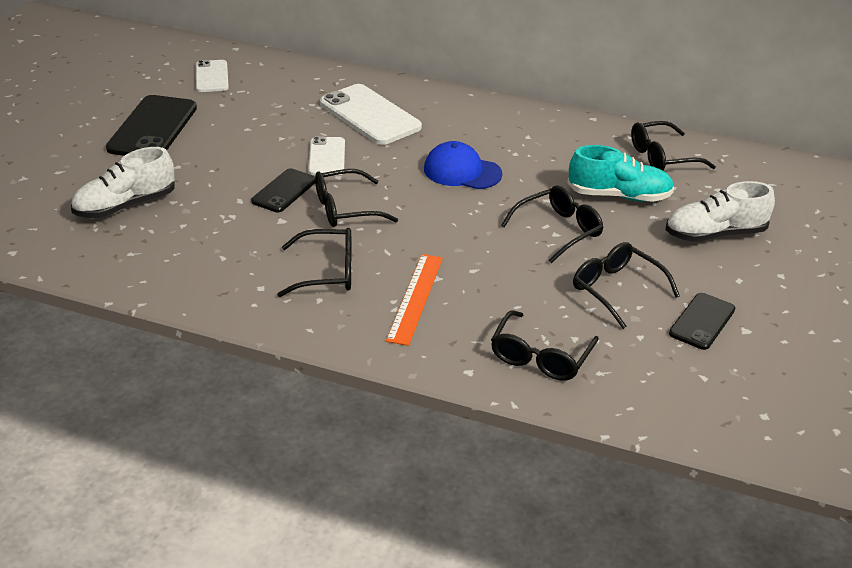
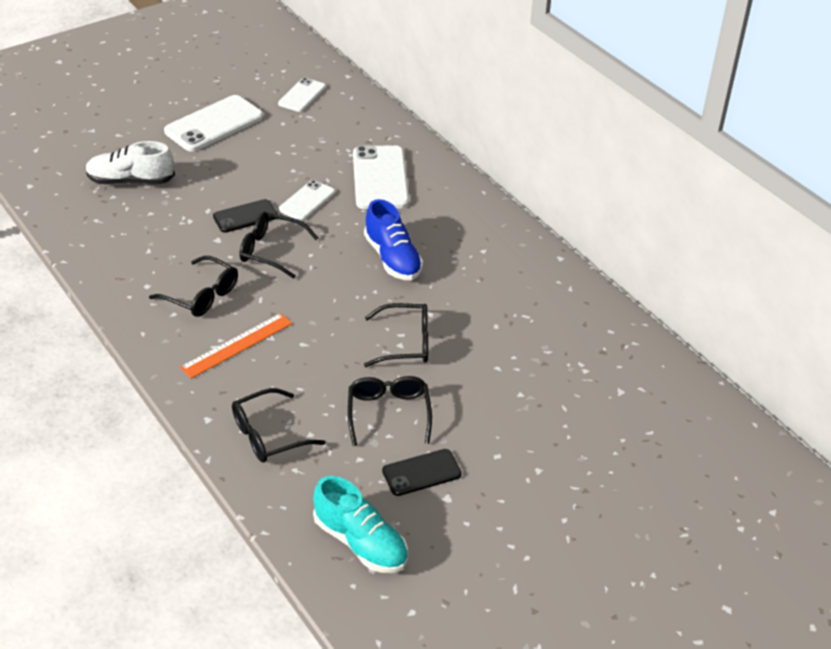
camera: 35 degrees right, 5 degrees up
black phone [106,95,197,156] -> white phone [164,95,263,152]
blue cap [424,141,502,189] -> blue shoe [364,199,423,280]
turquoise shoe [567,145,674,202] -> turquoise shoe moved to [313,476,408,573]
black glasses [631,121,716,171] -> none
white shoe [666,181,775,242] -> none

